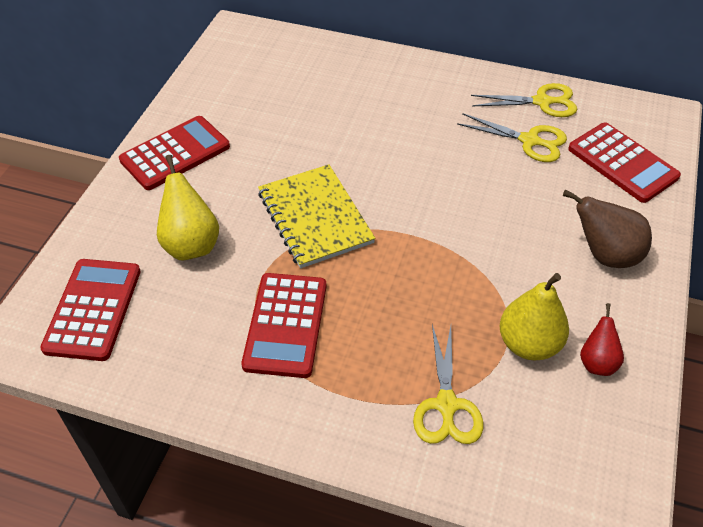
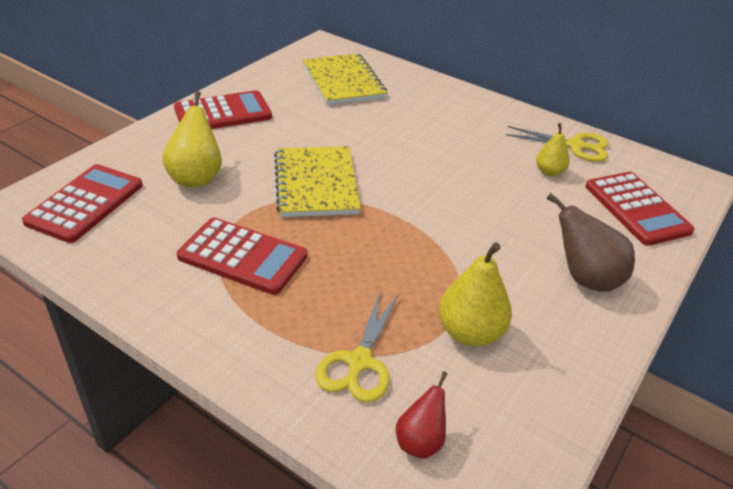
camera: 15 degrees right, 10 degrees down
red calculator [241,273,326,378] -> red calculator turned 90 degrees counterclockwise [177,217,307,295]
yellow scissors [457,113,567,162] -> yellow pear [536,123,570,176]
red pear [580,303,624,376] -> red pear moved to [396,371,448,459]
none -> yellow notebook [303,53,388,105]

